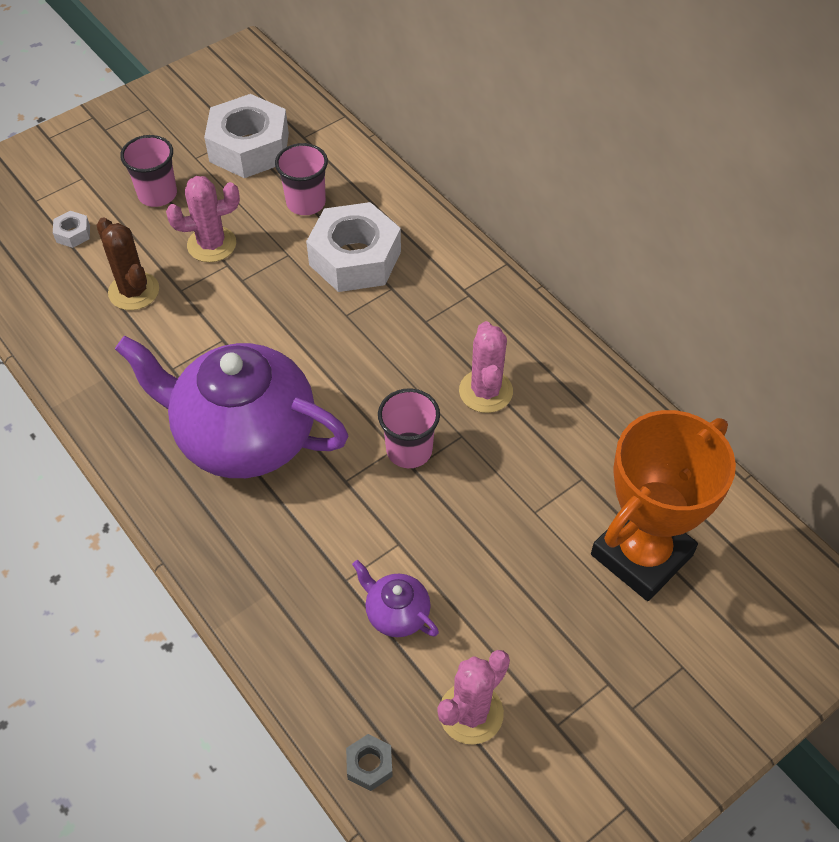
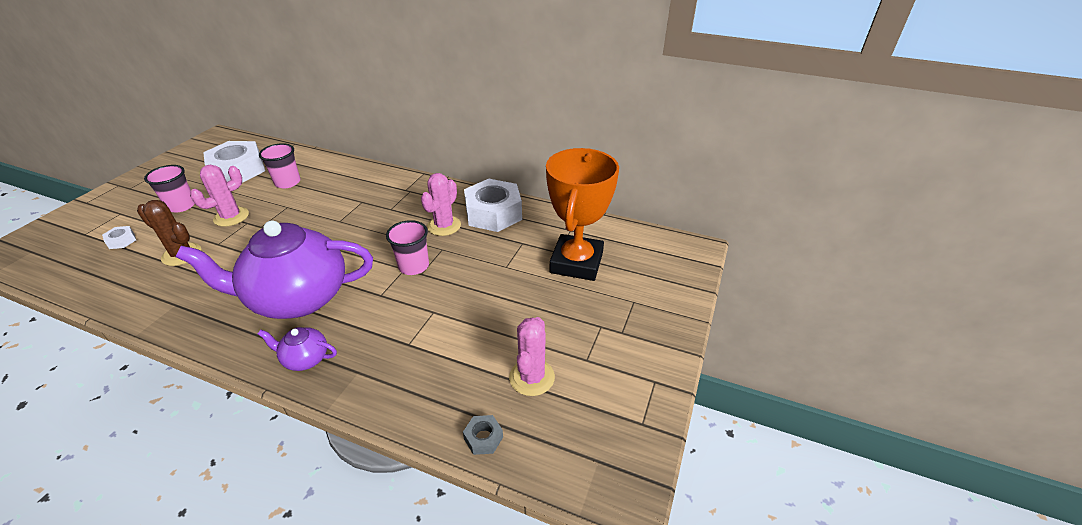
camera: 30 degrees left, 15 degrees down
white nut [306,202,401,292] -> white nut moved to [464,179,522,232]
purple teapot [352,560,439,637] -> purple teapot moved to [258,327,337,371]
pink cactus [459,321,513,413] -> pink cactus turned 60 degrees clockwise [421,173,461,236]

